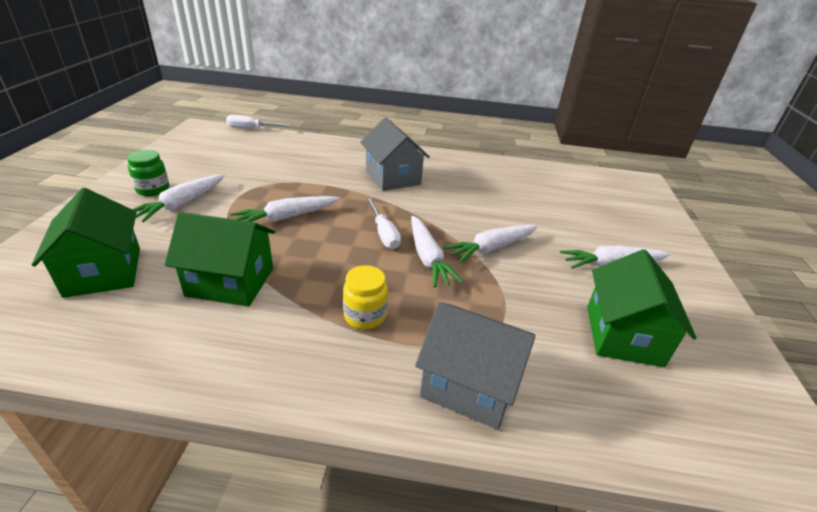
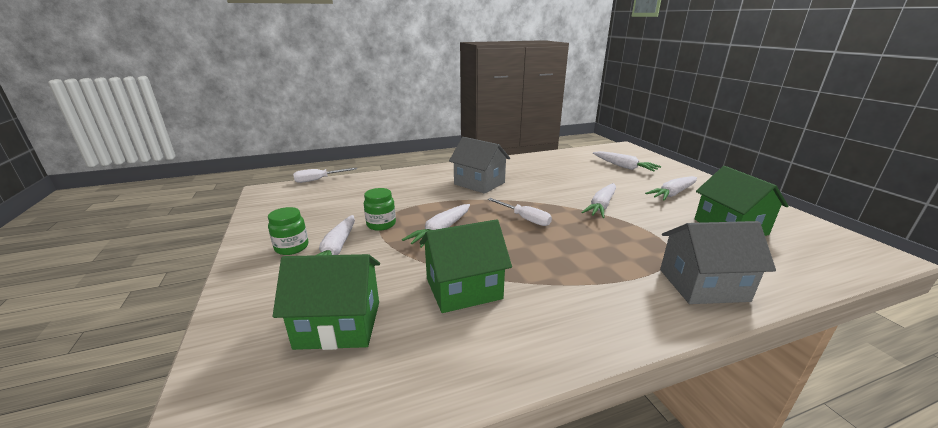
camera: 25 degrees left, 10 degrees down
green house [32,188,140,298] -> green house turned 45 degrees counterclockwise [273,254,380,350]
yellow jar [343,265,388,329] -> none
white carrot [411,216,463,287] -> white carrot moved to [593,151,661,172]
none -> green jar [364,188,396,231]

